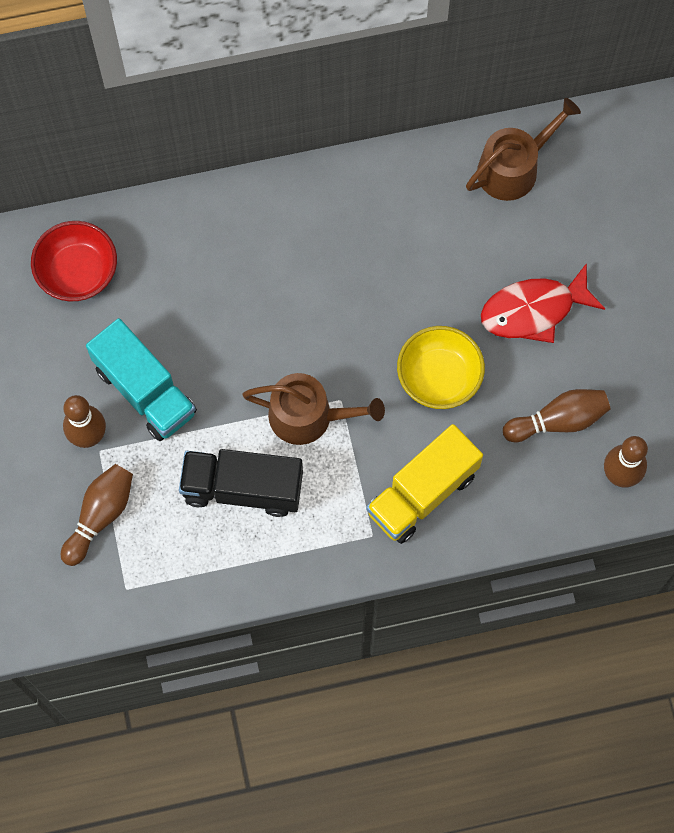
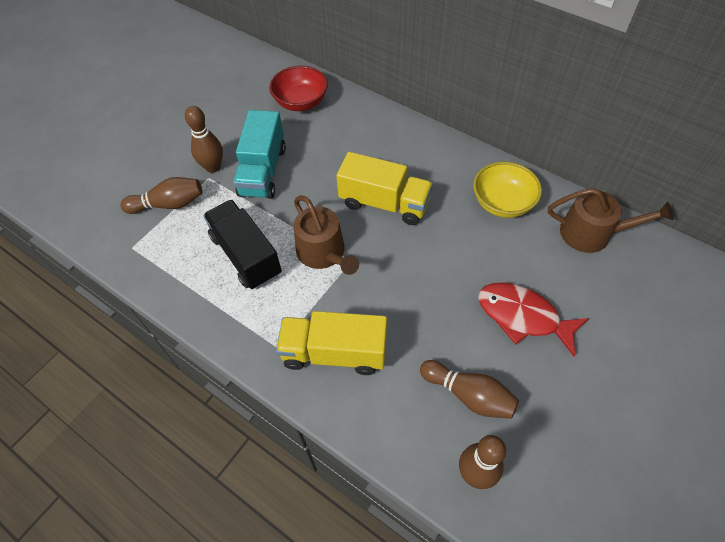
camera: 50 degrees right, 15 degrees down
yellow bowl [397,326,485,409] -> yellow bowl moved to [473,162,542,218]
none -> yellow truck [336,152,433,225]

